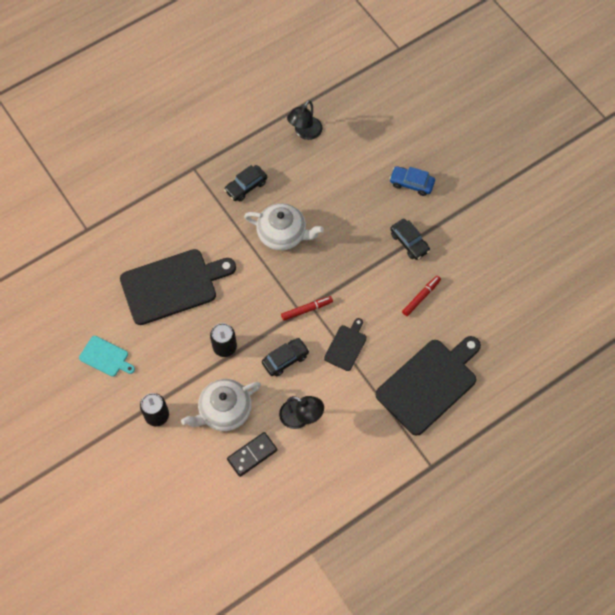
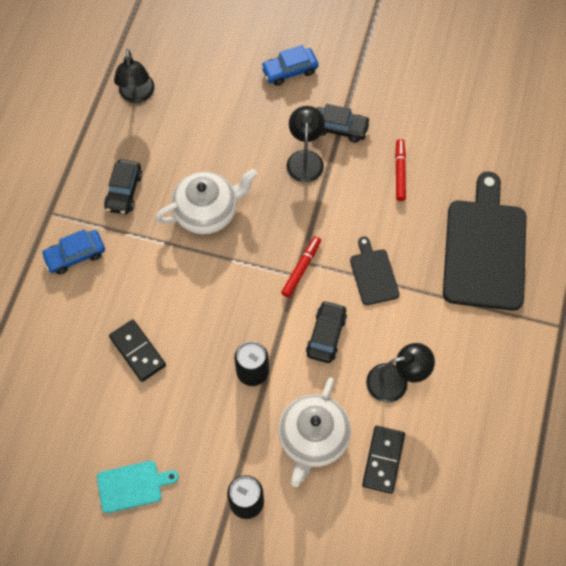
camera: 40 degrees left, 0 degrees up
black cutting board [120,249,236,325] -> black domino [109,319,166,382]
none -> blue car [41,229,105,274]
none -> black lamp [286,106,325,183]

